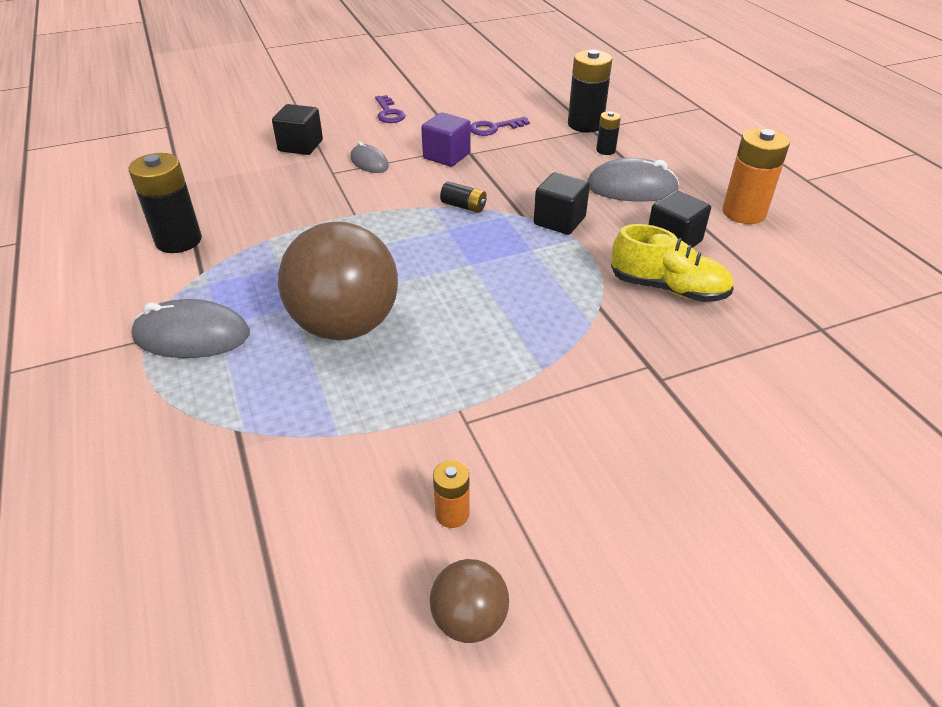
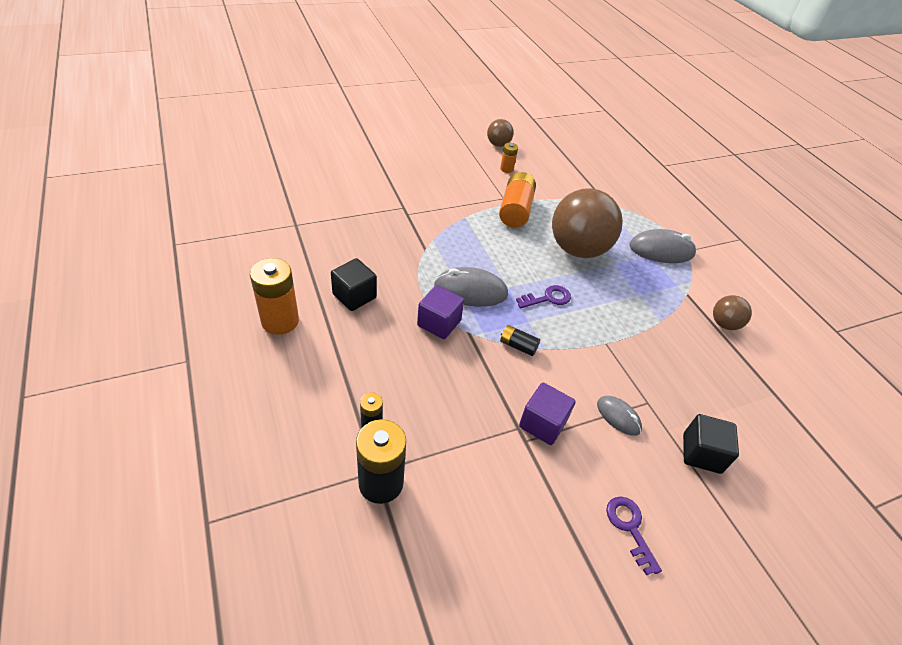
camera: 175 degrees right, 5 degrees up
black battery [128,153,202,253] -> brown ball [713,295,752,330]
purple key [471,117,530,136] -> purple key moved to [516,285,571,308]
black cube [534,172,590,235] -> purple cube [417,285,464,339]
grey mouse [587,158,680,202] -> grey mouse moved to [434,267,508,307]
yellow shoe [611,224,734,302] -> none
none -> orange battery [499,172,536,228]

